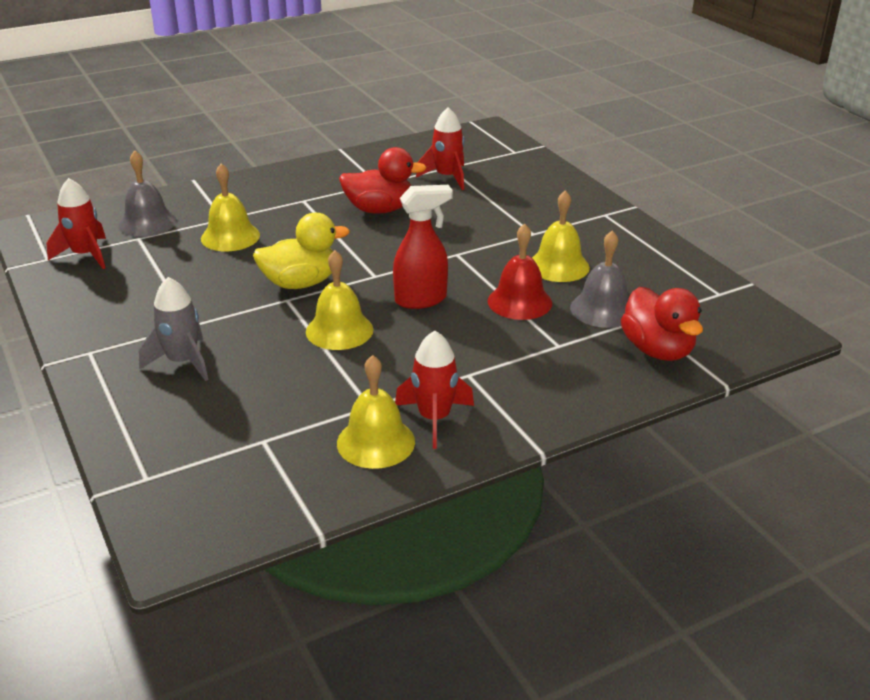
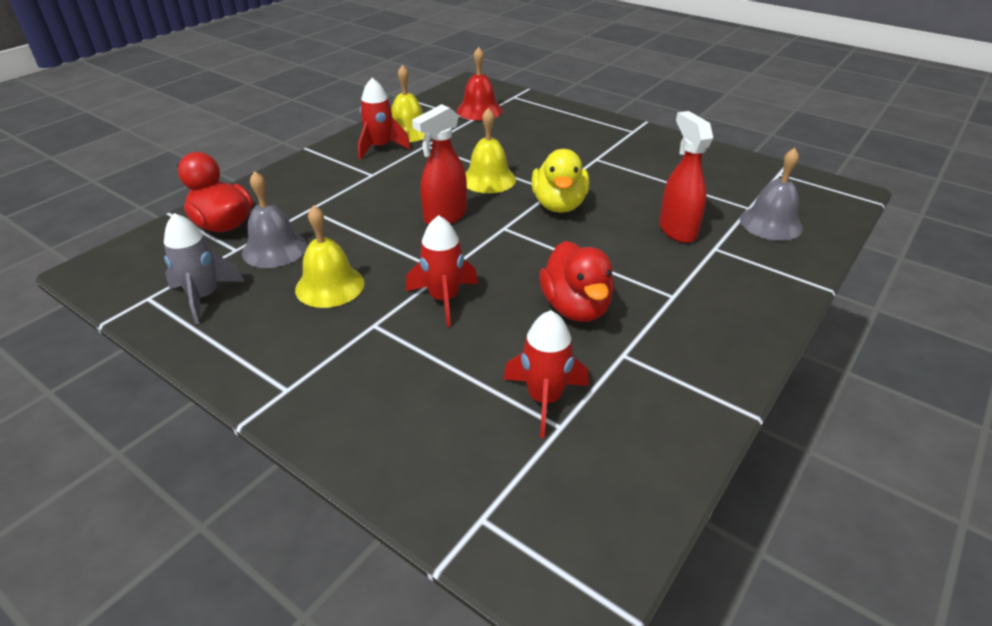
camera: 155 degrees right, 5 degrees up
red rocket [47,178,106,269] -> red rocket moved to [406,215,478,327]
grey rocket [139,277,209,381] -> grey rocket moved to [164,213,245,324]
yellow bell [201,163,260,251] -> red spray bottle [659,111,714,243]
yellow duck [253,213,350,289] -> yellow duck turned 45 degrees counterclockwise [531,149,589,213]
red duck [339,147,427,214] -> red duck turned 75 degrees counterclockwise [539,241,614,322]
red bell [488,224,552,320] -> red bell moved to [457,47,503,121]

